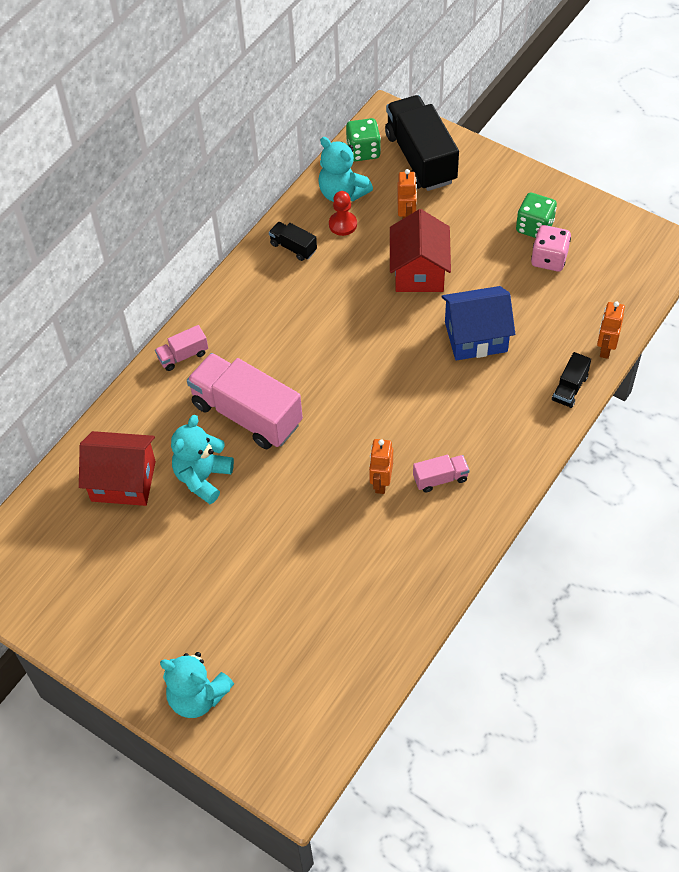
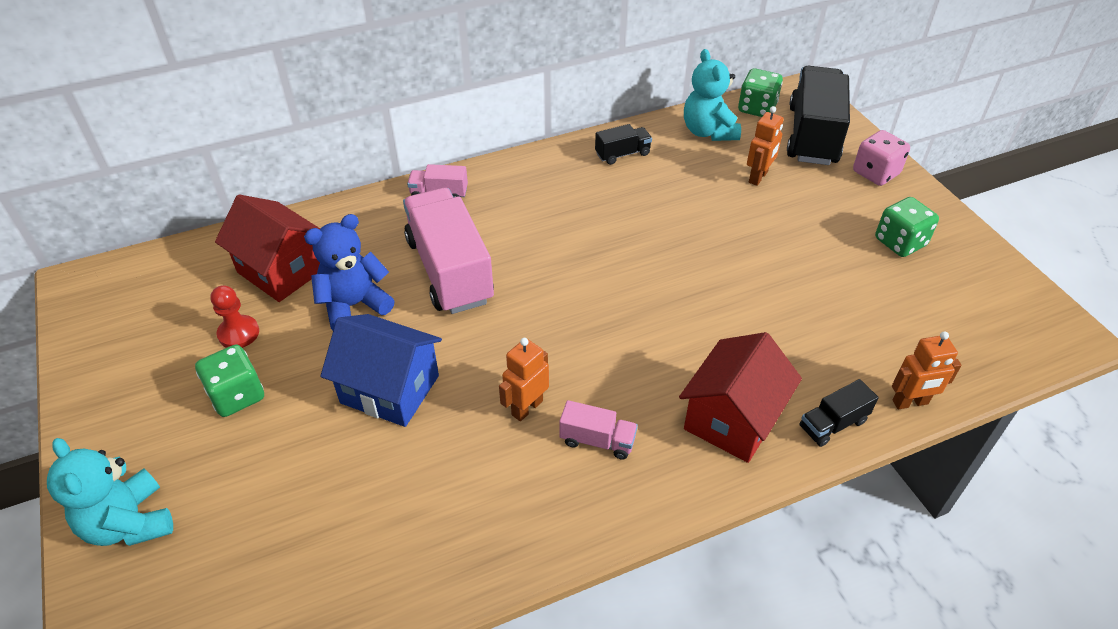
camera: 30 degrees right, 10 degrees down
turquoise teddy bear [171,415,234,504] -> blue teddy bear [304,214,395,330]
black truck [269,222,317,261] -> black truck turned 90 degrees clockwise [595,124,652,165]
red pawn [329,191,357,236] -> red pawn moved to [210,285,259,348]
red house [390,209,451,292] -> red house moved to [679,332,802,463]
blue house [441,286,515,360] -> blue house moved to [320,314,442,427]
pink dice [531,225,571,271] -> pink dice moved to [853,130,910,186]
orange robot [597,301,625,359] -> orange robot turned 150 degrees counterclockwise [892,331,962,409]
none -> green dice [195,344,264,417]

